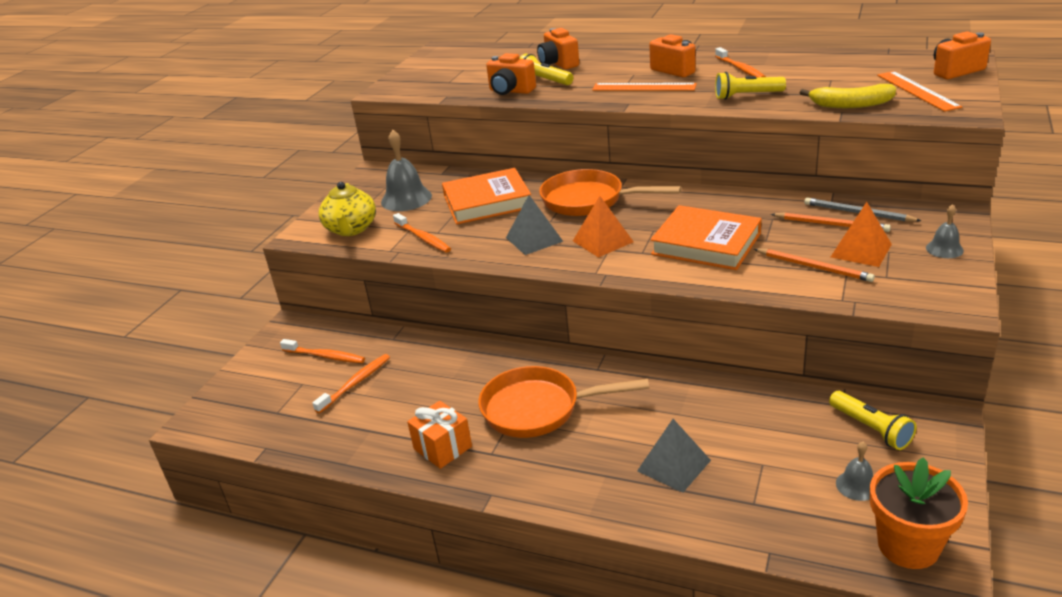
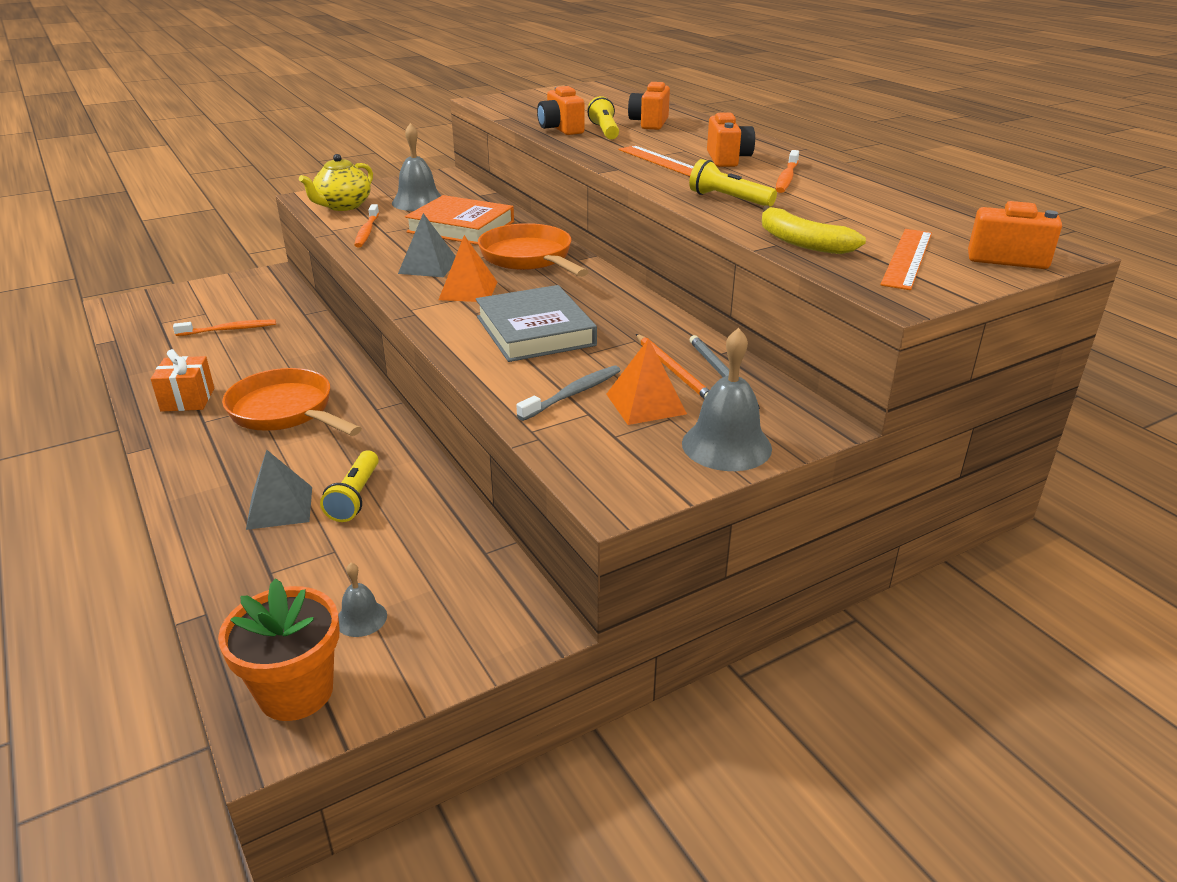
camera: 35 degrees right, 0 degrees up
orange toothbrush [280,339,365,363] -> none
orange book [651,205,762,270] -> grey book [476,285,597,362]
orange pencil [754,249,875,282] -> grey toothbrush [516,365,621,421]
yellow flashlight [829,391,916,450] -> yellow flashlight moved to [320,450,379,522]
grey bell [926,204,964,258] -> grey bell [682,328,772,471], size x1.83

